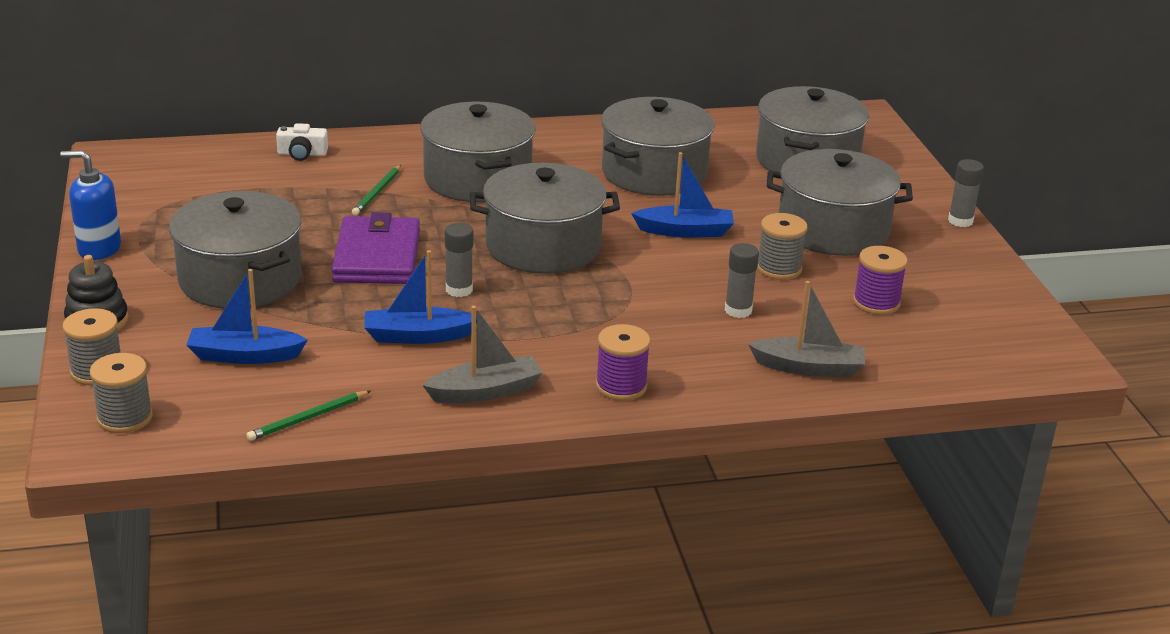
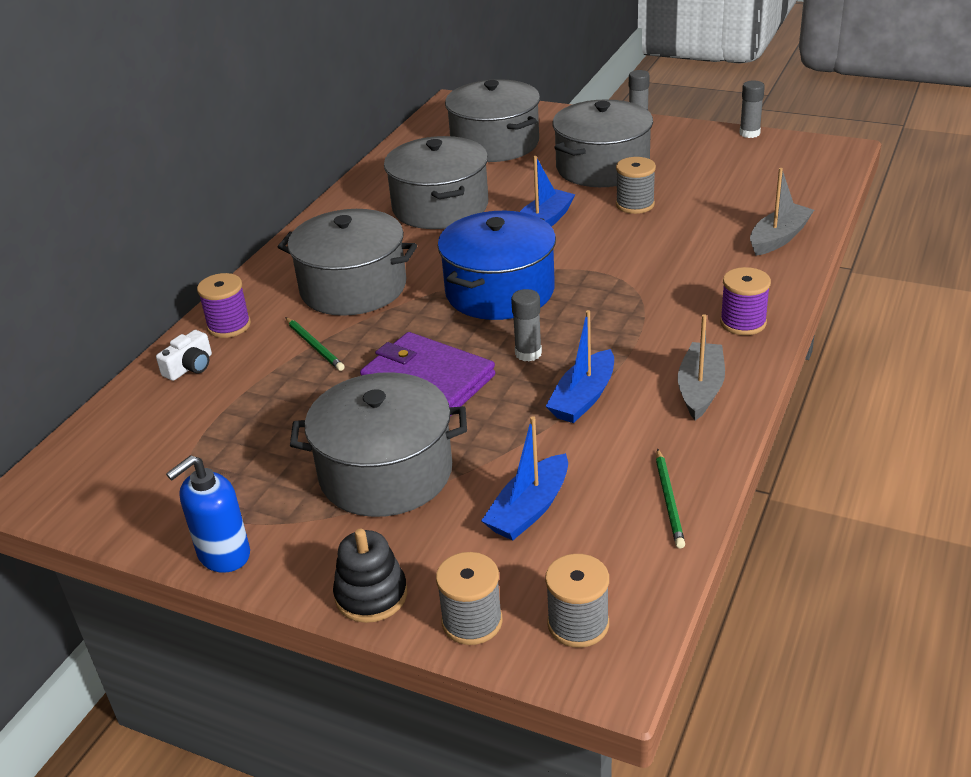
camera: 50 degrees left, 5 degrees up
grey pot [470,163,620,274] -> blue pot [438,211,556,320]
grey glue stick [725,243,759,318] -> grey glue stick moved to [739,80,765,138]
purple spool [853,246,908,315] -> purple spool moved to [197,273,251,338]

